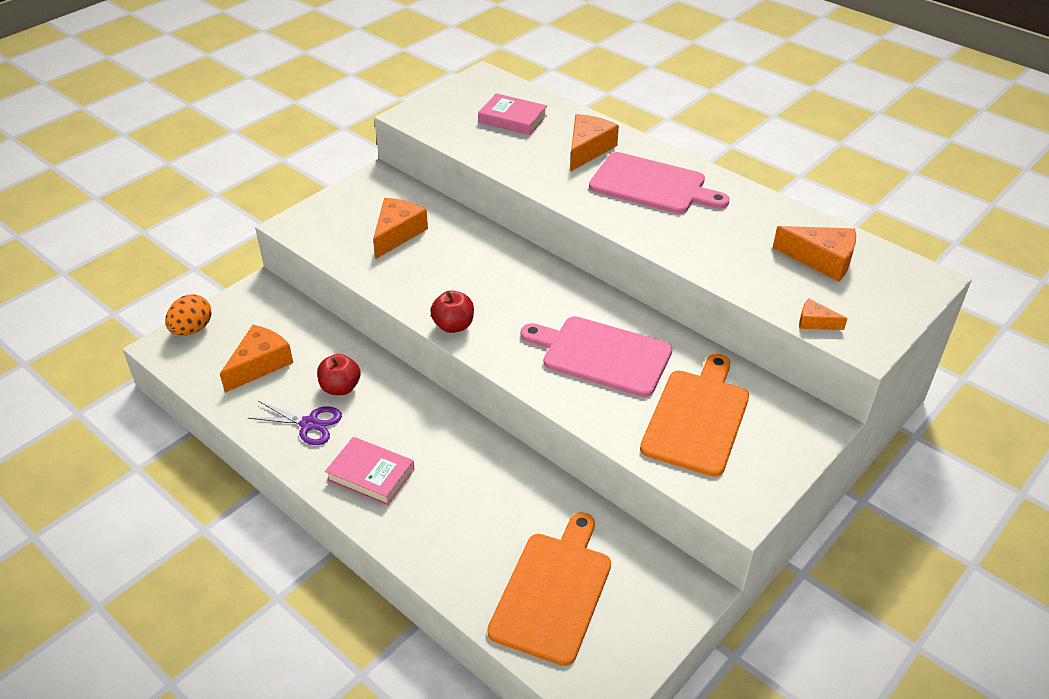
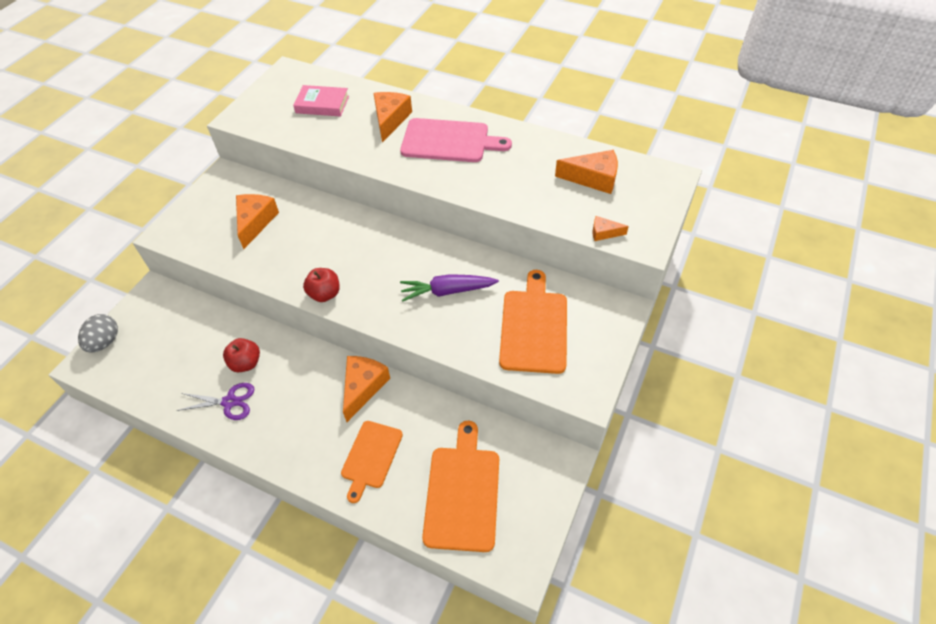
camera: 15 degrees left, 10 degrees up
orange egg [165,294,211,335] -> grey egg [78,314,118,353]
orange cheese [220,325,293,393] -> orange cheese moved to [343,356,390,422]
pink book [325,437,415,506] -> none
pink cutting board [521,316,672,397] -> purple carrot [400,274,499,302]
none -> orange cutting board [341,421,403,503]

